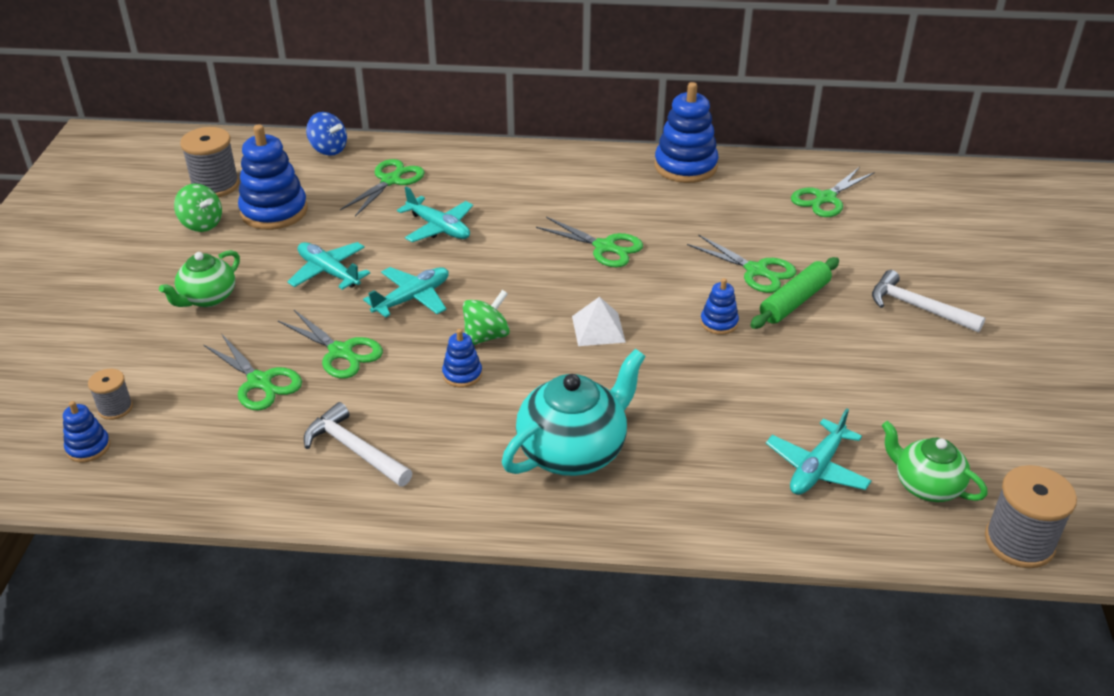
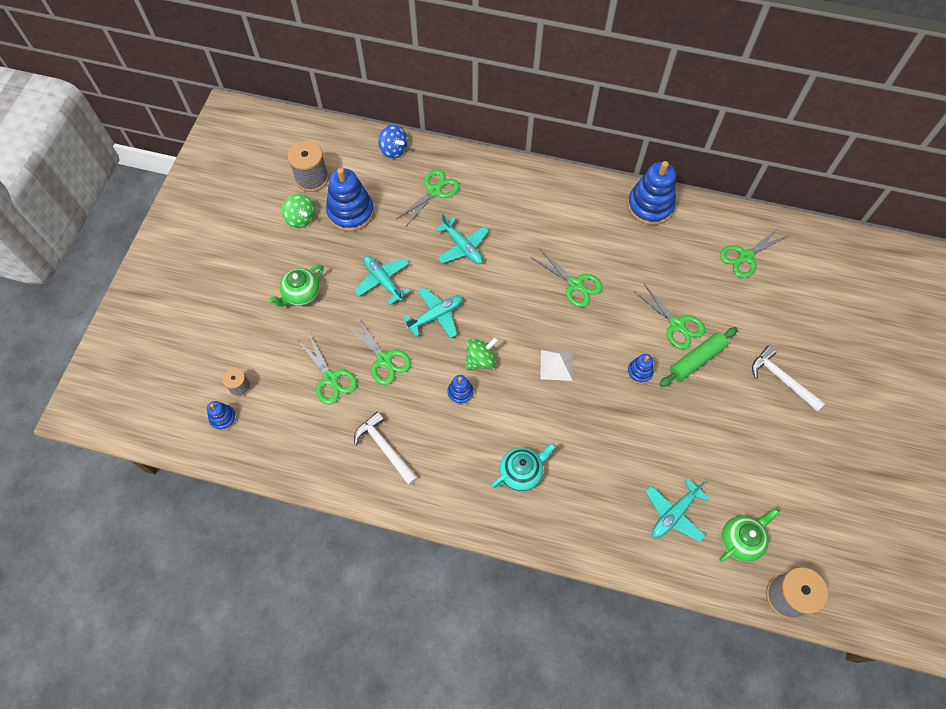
camera: 10 degrees right, 25 degrees up
turquoise teapot [502,349,646,476] -> turquoise teapot [492,443,556,491], size x0.62
green teapot [882,421,988,502] -> green teapot turned 90 degrees clockwise [719,508,779,562]

